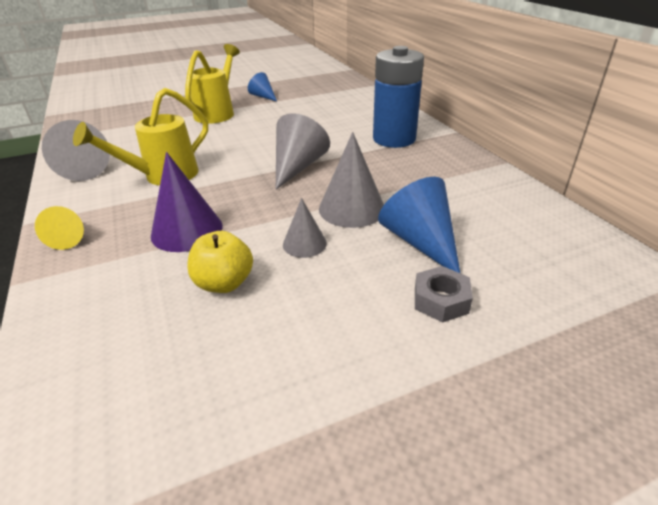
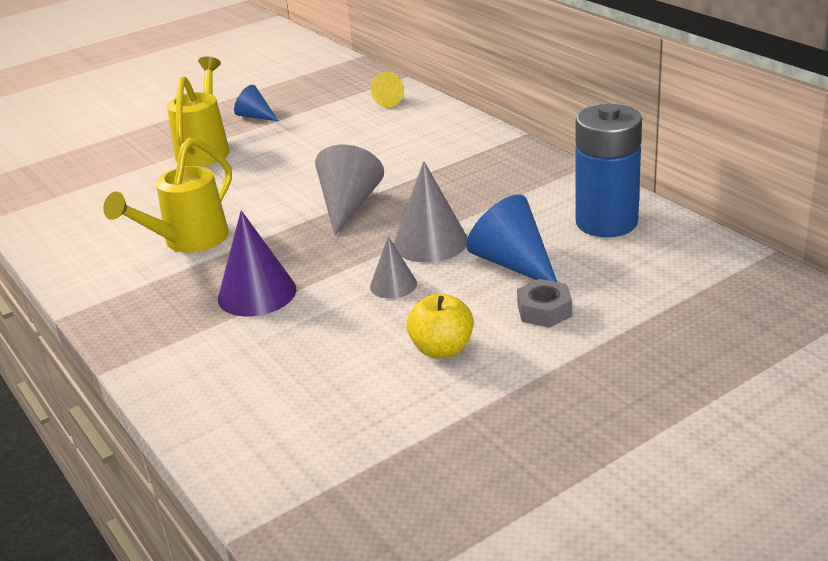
camera: 10 degrees left, 5 degrees down
yellow cone [35,206,84,250] -> yellow cone moved to [371,72,404,107]
grey cone [42,120,110,181] -> none
yellow apple [187,231,253,293] -> yellow apple moved to [407,293,473,359]
blue battery [373,46,424,148] -> blue battery moved to [575,104,642,237]

